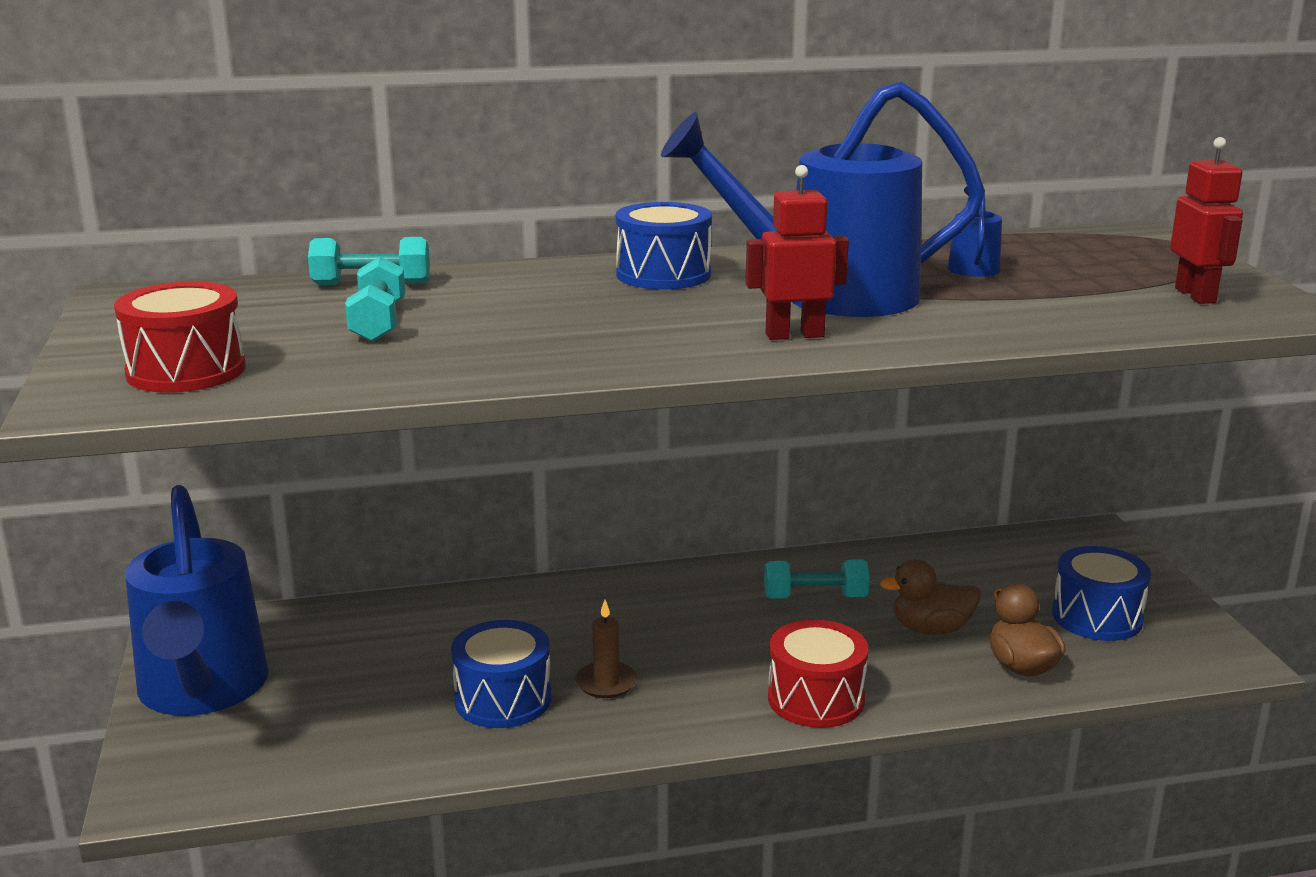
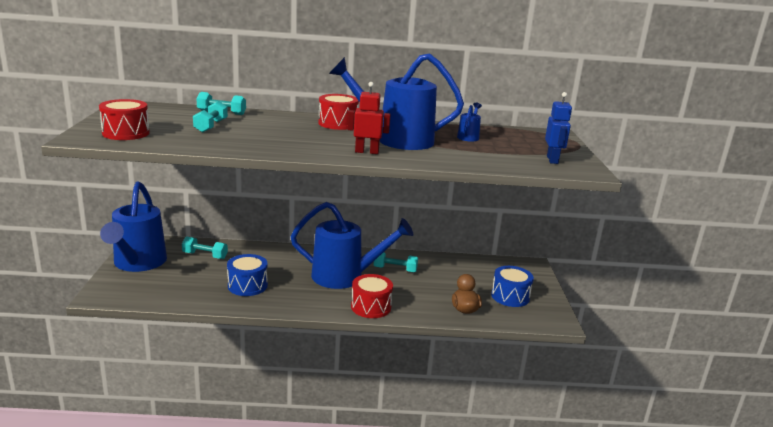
camera: 10 degrees right, 0 degrees up
brown candle [576,600,637,698] -> none
blue drum [616,202,712,289] -> red drum [318,94,359,130]
brown duck [880,560,980,635] -> none
red robot [1170,137,1243,304] -> blue robot [545,92,572,164]
none -> turquoise dumbbell [182,236,228,259]
none -> blue watering can [290,202,413,289]

